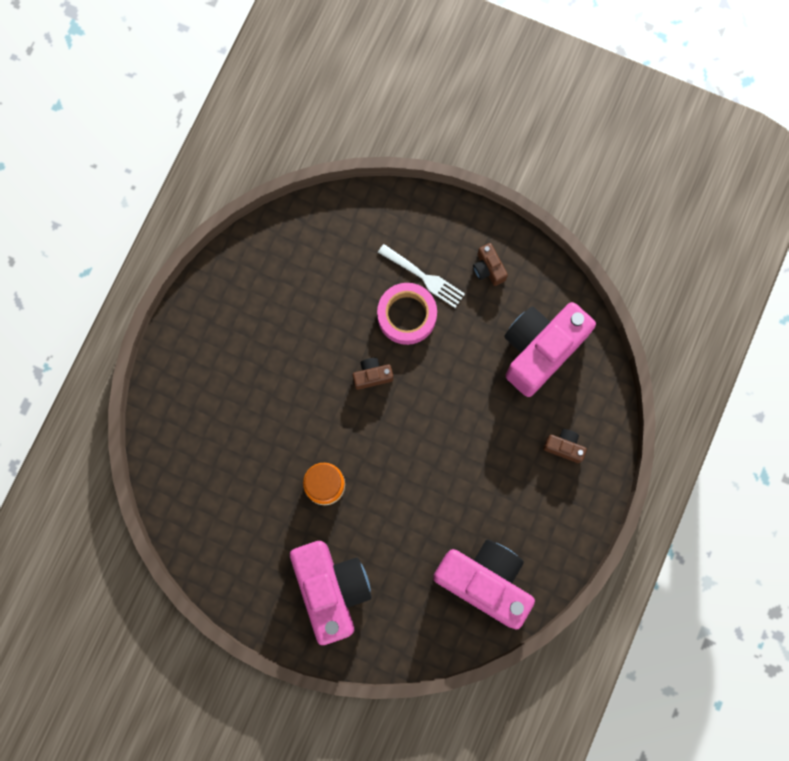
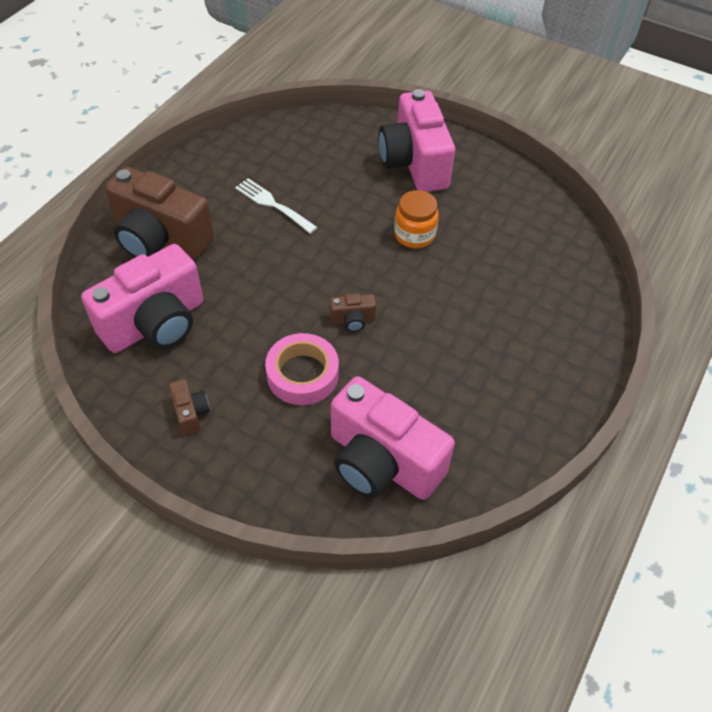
camera: 175 degrees left, 25 degrees down
white fork [378,244,465,308] -> white fork moved to [235,178,318,234]
pink camera [433,540,535,630] -> pink camera moved to [331,376,455,500]
brown camera [543,429,587,463] -> brown camera [105,166,214,259], size x2.38

